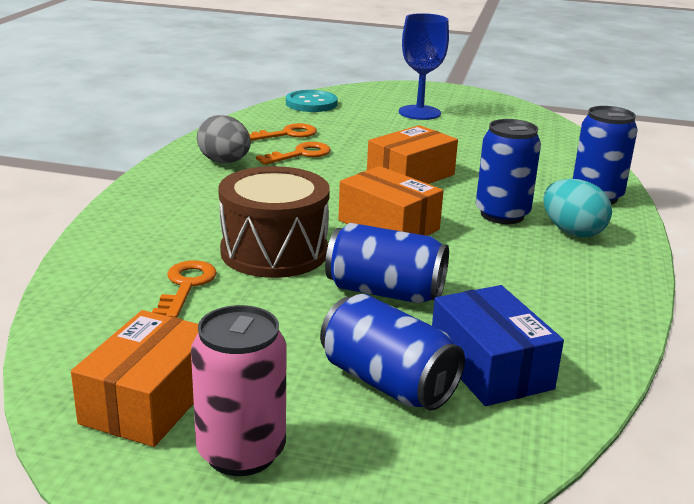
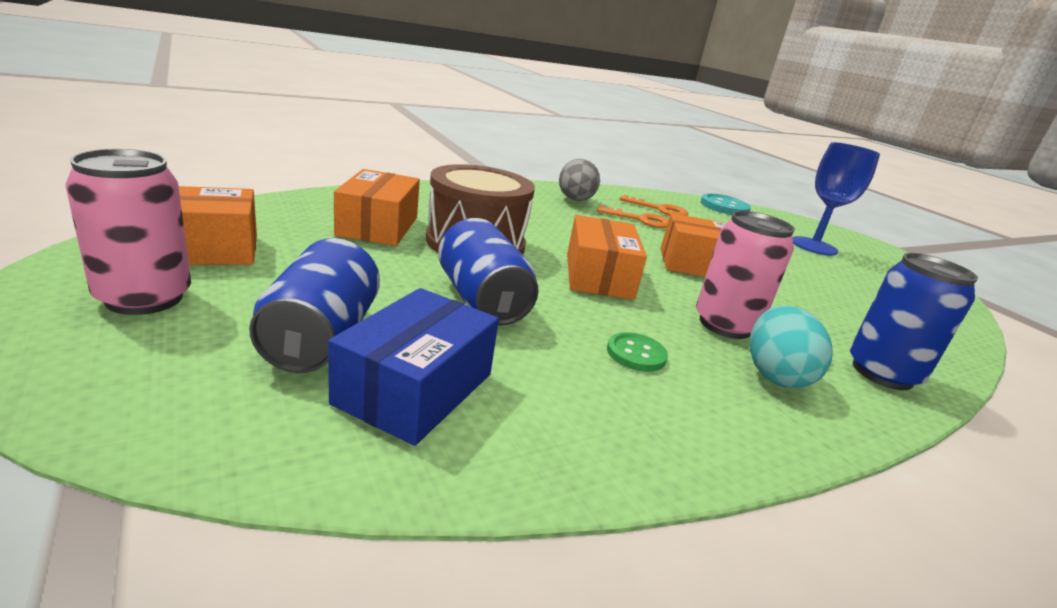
camera: 45 degrees right, 0 degrees up
orange key [152,260,217,318] -> orange box [334,169,420,246]
blue can [476,119,541,224] -> pink can [696,211,795,339]
none -> green button [607,332,668,372]

